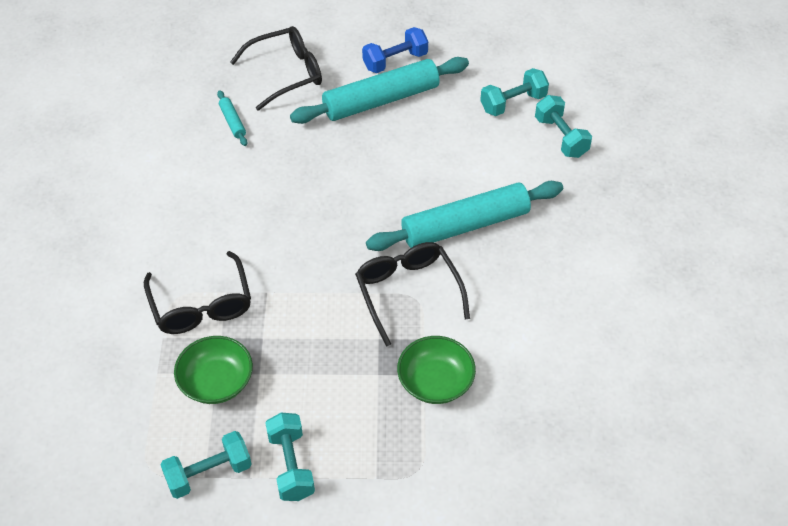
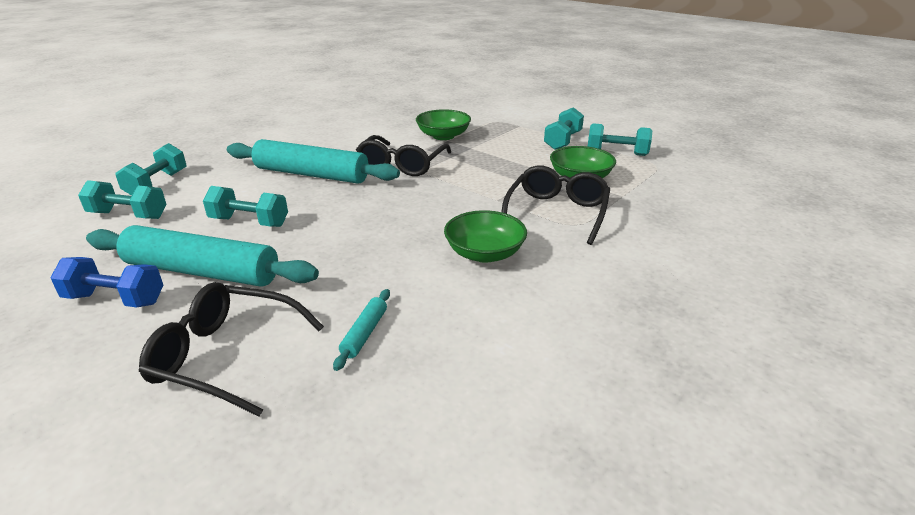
camera: 140 degrees left, 20 degrees down
none -> turquoise dumbbell [203,186,288,227]
none -> green bowl [444,210,527,263]

